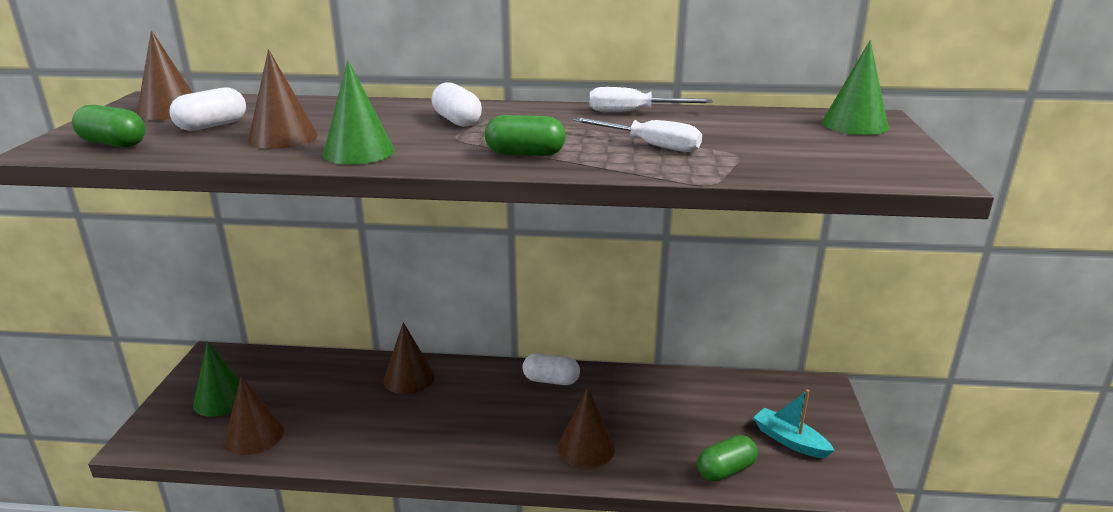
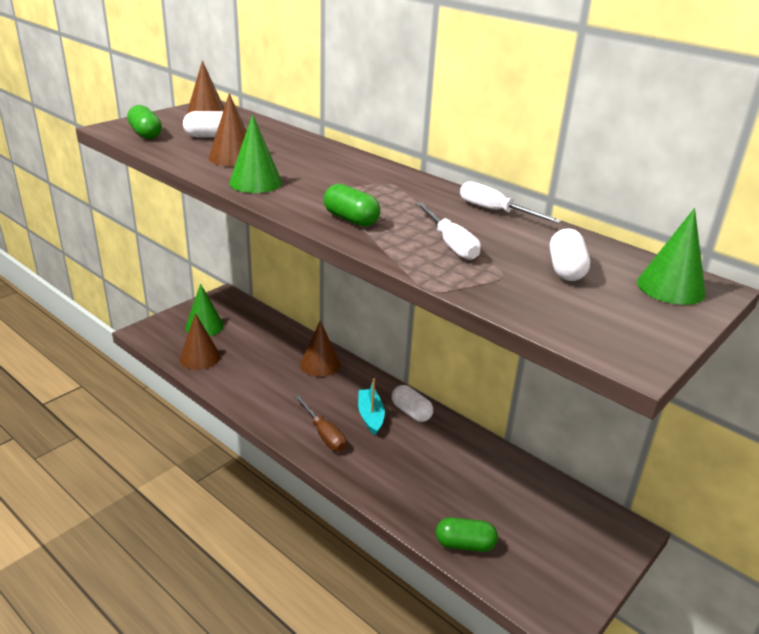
camera: 35 degrees right, 5 degrees up
white capsule [431,82,482,127] -> white capsule moved to [550,228,590,281]
brown cone [558,387,615,469] -> none
turquoise boat [753,390,835,459] -> turquoise boat moved to [358,378,385,435]
none -> brown screwdriver [294,395,346,452]

